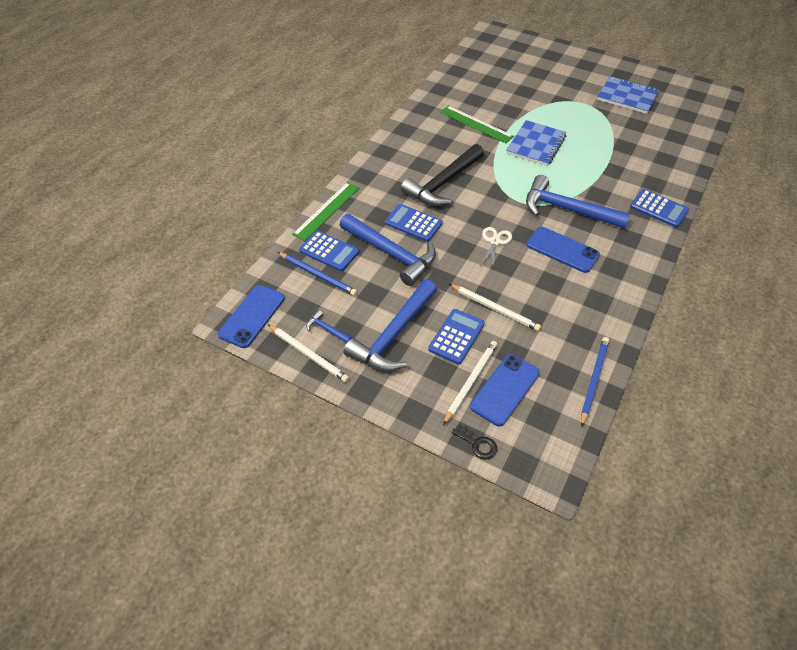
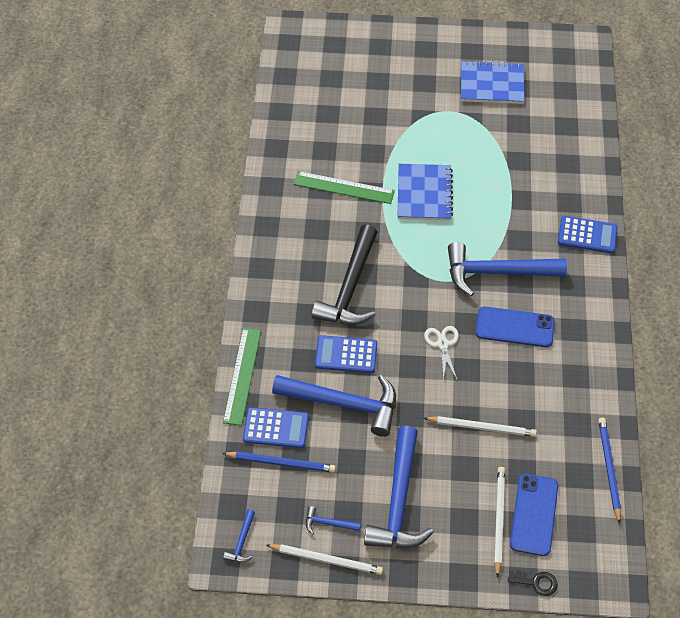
camera: 25 degrees left, 5 degrees up
blue phone [218,285,285,348] -> blue hammer [223,509,255,563]
blue calculator [428,309,485,364] -> none

